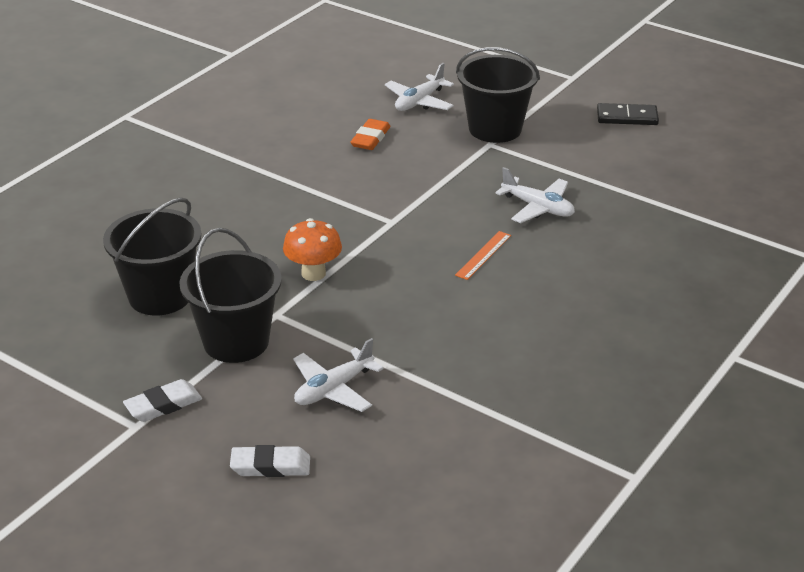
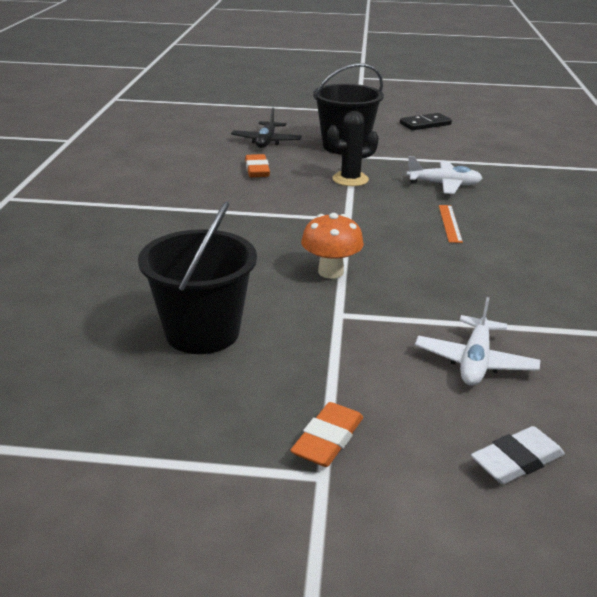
camera: 30 degrees left, 5 degrees down
white eraser [123,379,202,422] -> orange eraser [290,402,363,467]
black bucket [180,228,282,363] -> none
white plane [385,63,454,111] -> black plane [231,108,302,148]
none -> black cactus [327,111,379,186]

